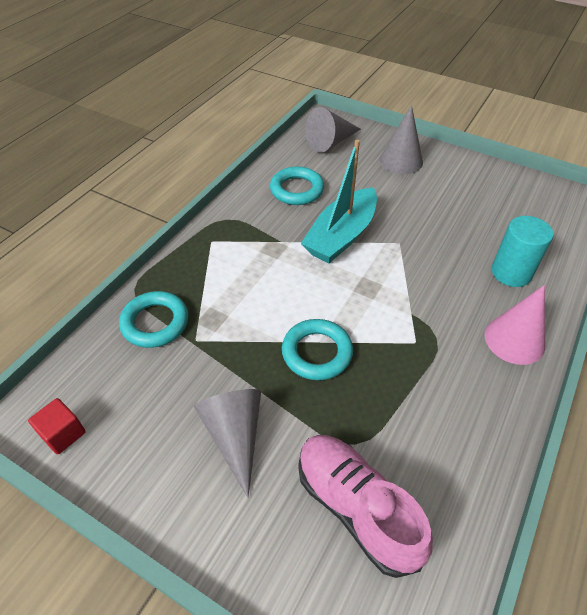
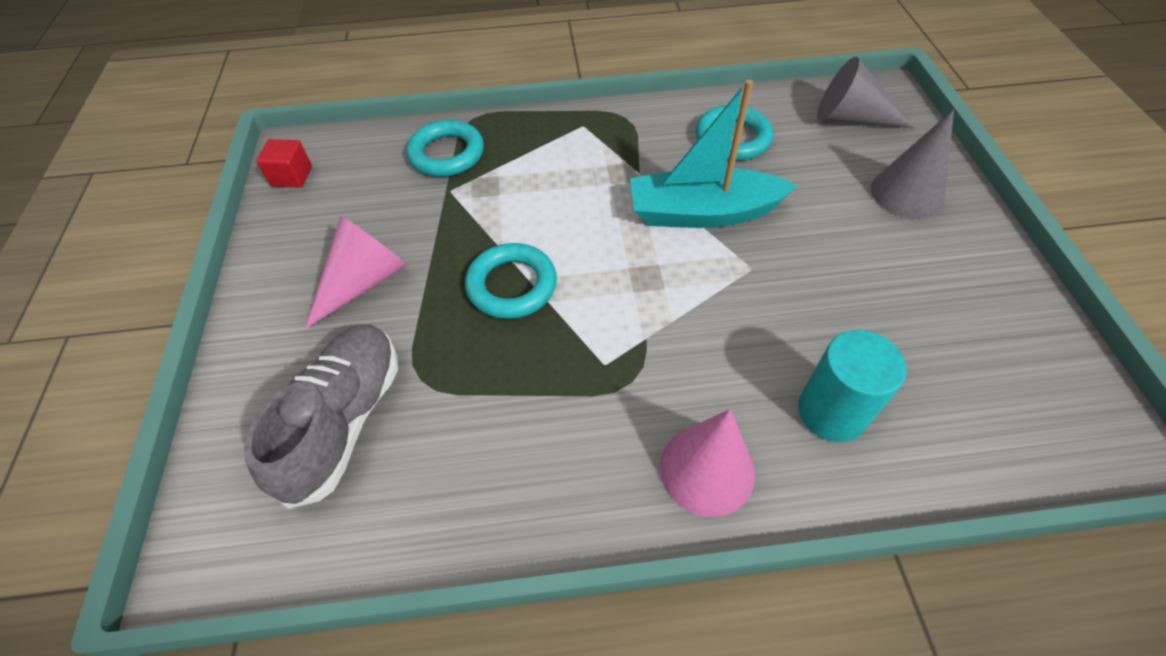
camera: 55 degrees right, 5 degrees up
grey cone [194,389,261,498] -> pink cone [305,216,407,329]
pink shoe [298,435,433,578] -> grey shoe [244,325,398,509]

